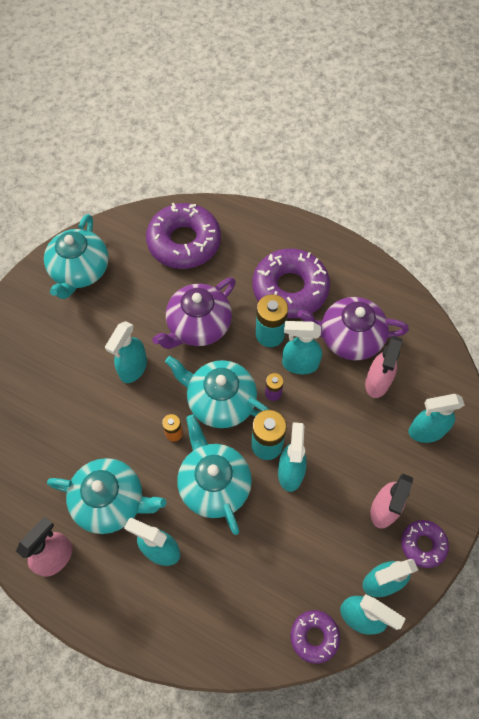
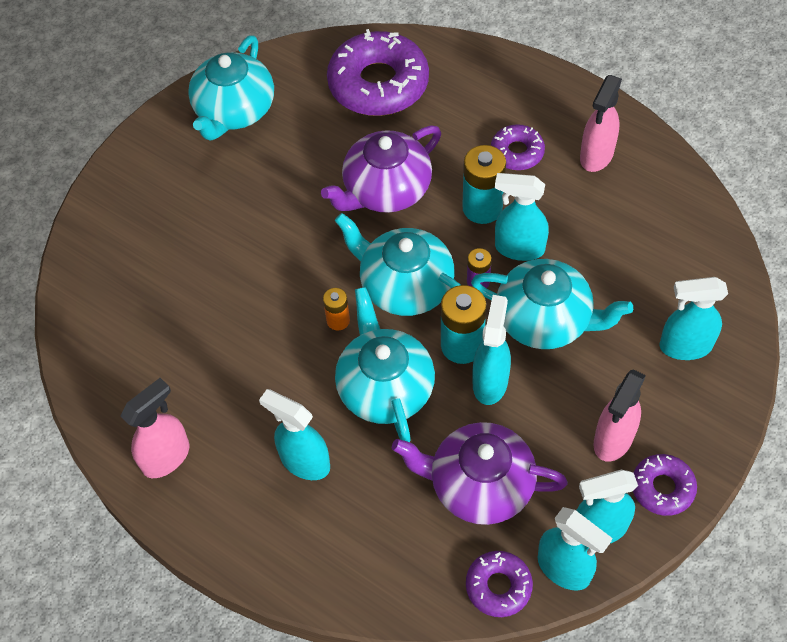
camera: 10 degrees right, 5 degrees down
turquoise teapot [47,458,166,534] -> turquoise teapot moved to [471,259,633,349]
turquoise spray bottle [105,321,147,383] -> none
purple donut [253,248,330,318] -> purple donut [491,124,545,170], size x0.51
purple teapot [297,297,409,360] -> purple teapot moved to [392,422,568,525]
pink spray bottle [365,336,402,398] -> pink spray bottle moved to [580,75,622,172]

